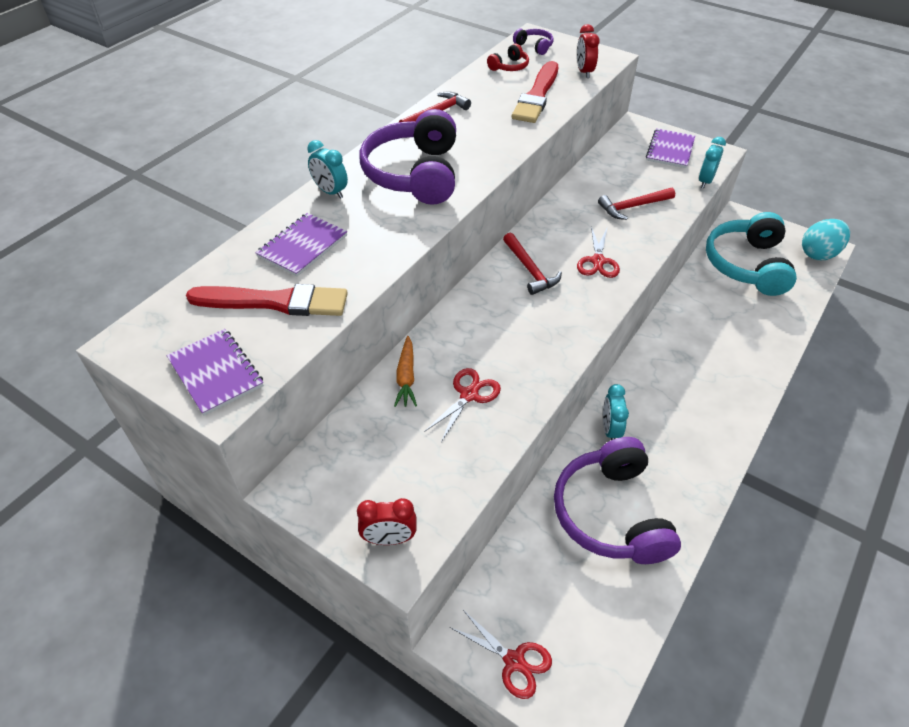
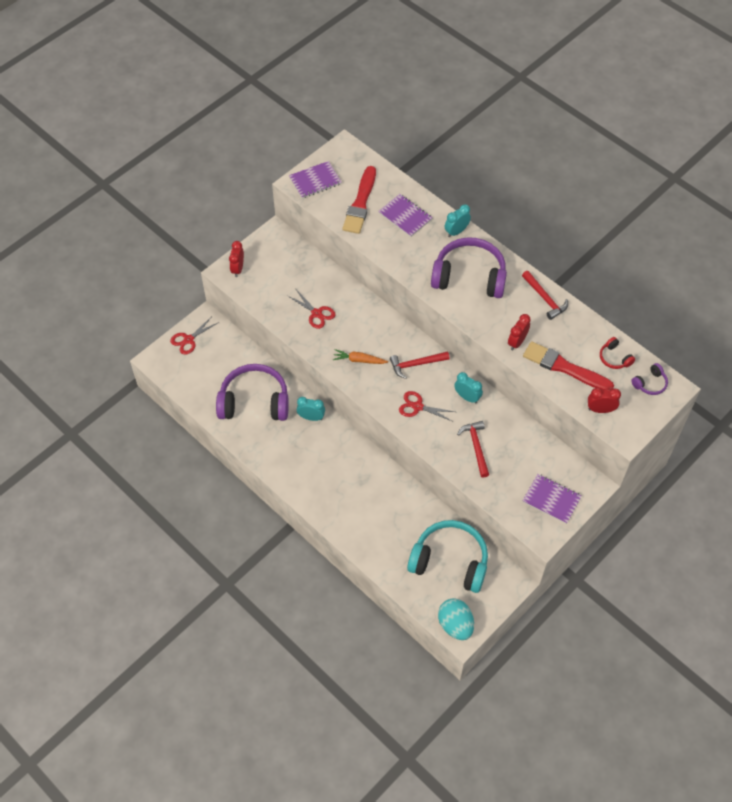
camera: 100 degrees right, 10 degrees up
orange carrot [394,336,417,407] -> orange carrot moved to [333,349,388,364]
turquoise clock [699,137,726,188] -> turquoise clock moved to [454,372,483,404]
none -> red clock [508,314,531,351]

